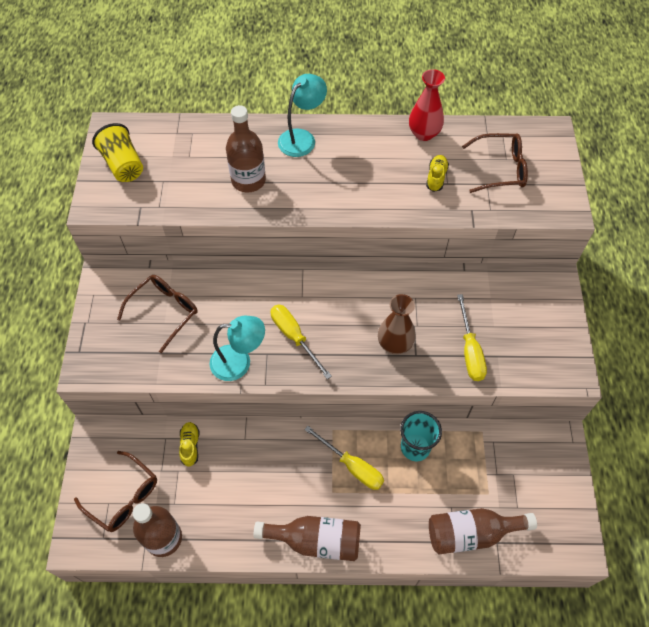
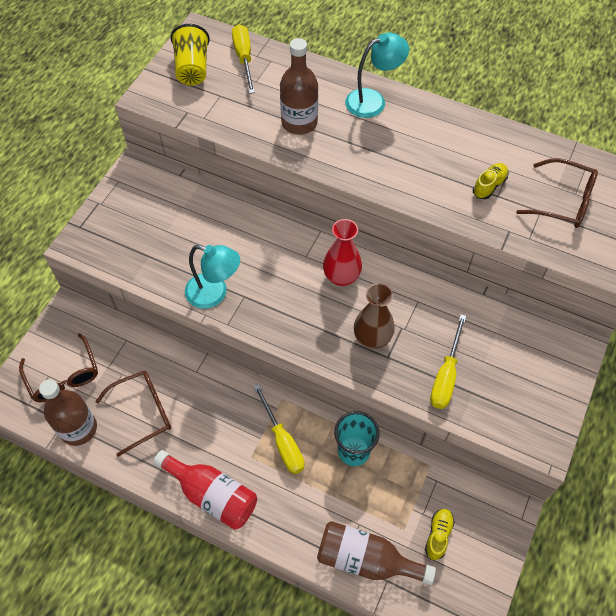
camera: 25 degrees right, 0 degrees up
brown glasses [117,275,198,353] -> brown glasses moved to [95,371,171,457]
yellow shoe [179,422,199,467] -> yellow shoe moved to [425,509,455,560]
brown bottle [253,516,361,561] -> red bottle [153,450,257,530]
yellow screwdriver [271,304,332,379] -> yellow screwdriver moved to [232,24,255,94]
red vase [409,69,445,141] -> red vase moved to [323,219,362,286]

